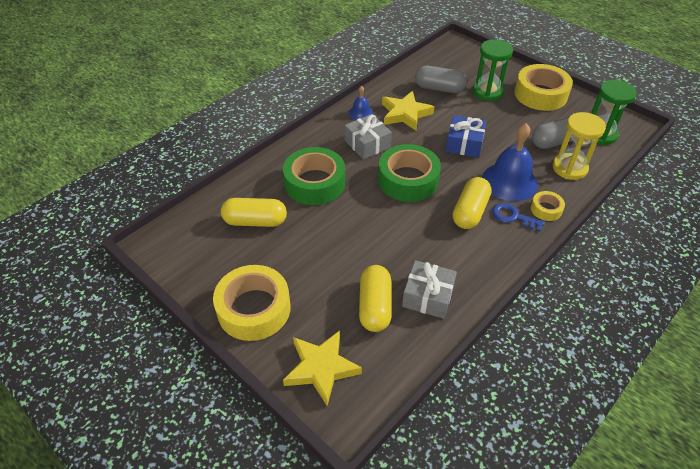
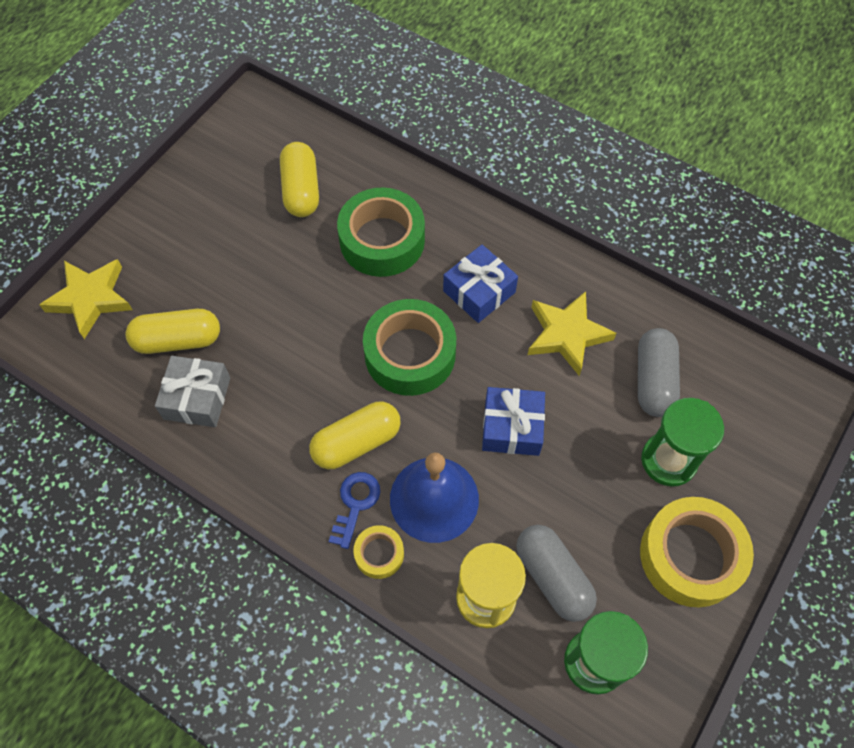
camera: 80 degrees right, 15 degrees up
yellow tape [213,265,290,341] -> none
grey gift [345,114,392,160] -> blue gift [443,245,518,323]
blue bell [349,86,373,120] -> none
yellow capsule [453,177,492,229] -> yellow capsule turned 45 degrees counterclockwise [309,402,401,469]

